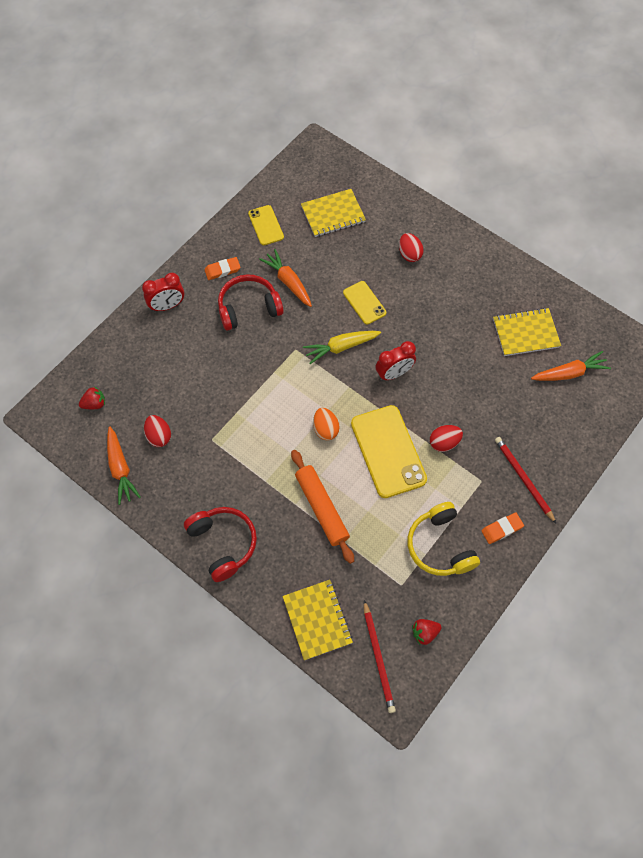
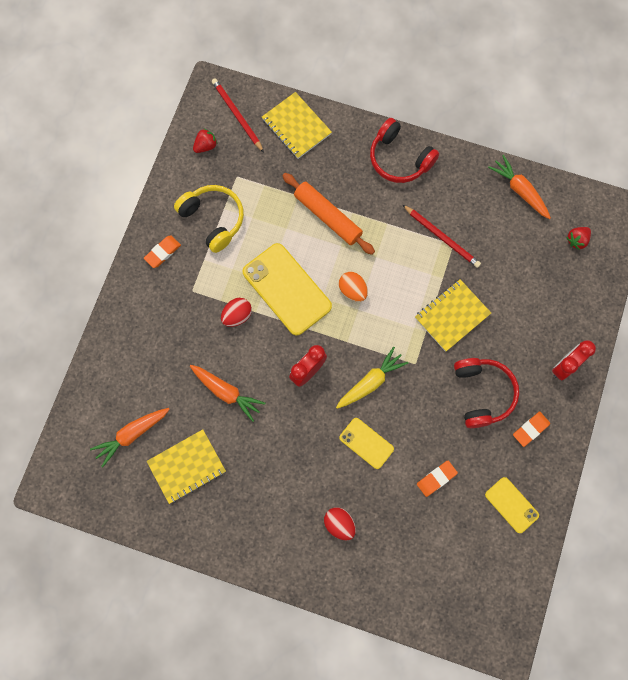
camera: 160 degrees right, 10 degrees up
red egg [144,415,171,447] -> none
red headphones [218,274,284,331] -> red headphones turned 60 degrees counterclockwise [454,358,519,428]
orange carrot [259,249,312,307] -> orange carrot moved to [190,365,266,422]
yellow notebook [301,189,366,237] -> yellow notebook moved to [415,279,491,352]
red pencil [495,437,556,523] -> red pencil moved to [403,205,481,268]
none -> orange eraser [417,461,458,497]

